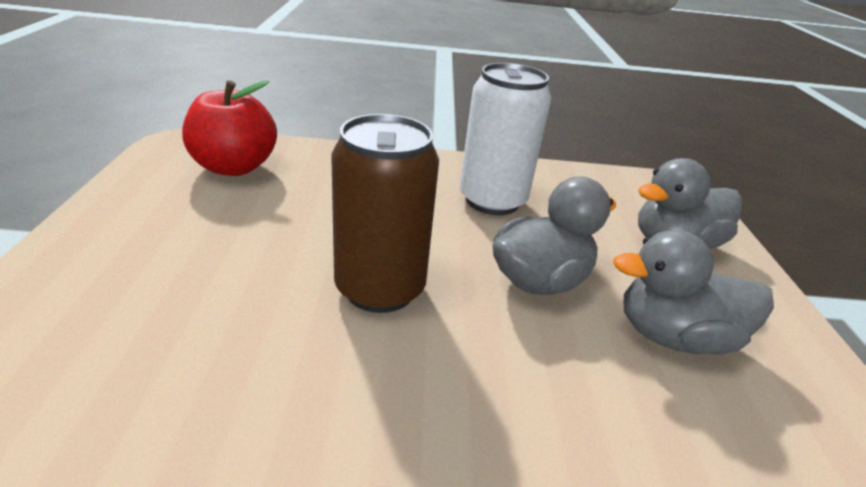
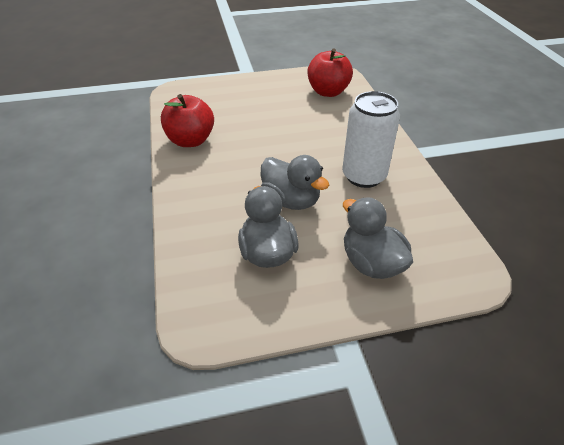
camera: 80 degrees right, 10 degrees up
brown can [331,114,439,313] -> none
none -> red apple [161,94,214,147]

